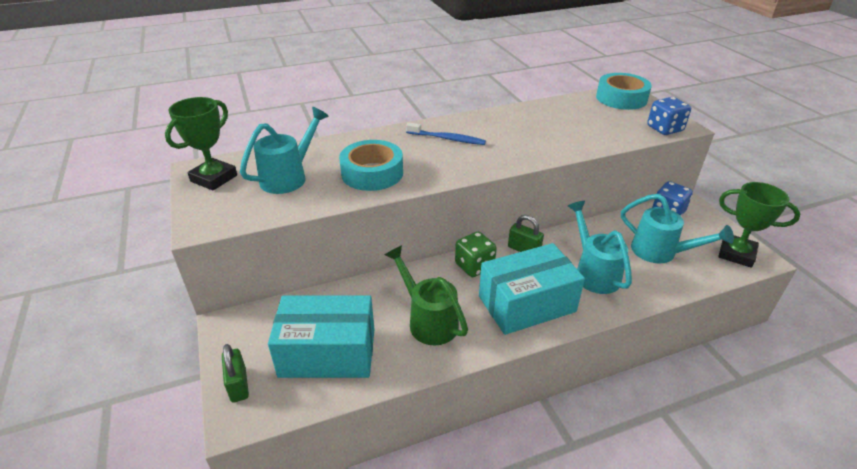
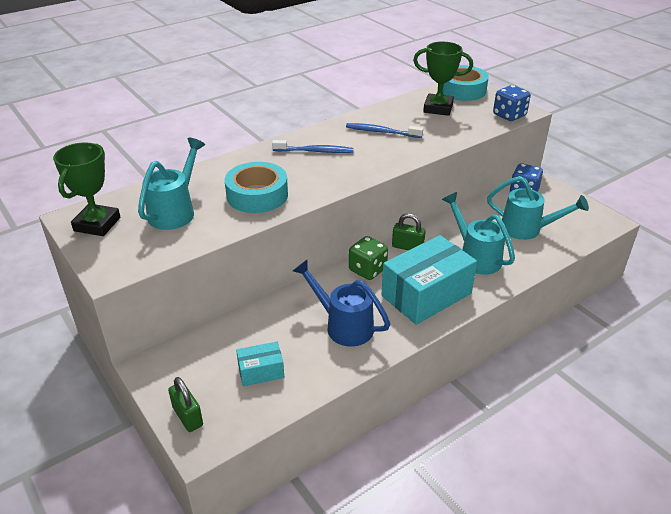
camera: 15 degrees left, 0 degrees up
turquoise box [268,295,374,378] -> turquoise box [236,342,284,386], size x0.49
green watering can [385,245,468,346] -> blue watering can [293,260,390,347]
green trophy [718,182,800,268] -> green trophy moved to [413,42,473,116]
none -> blue toothbrush [346,123,423,138]

